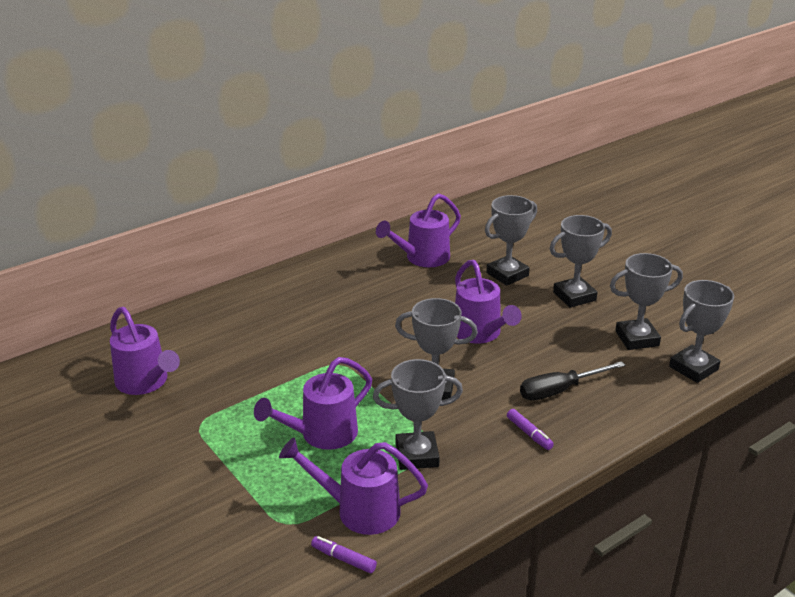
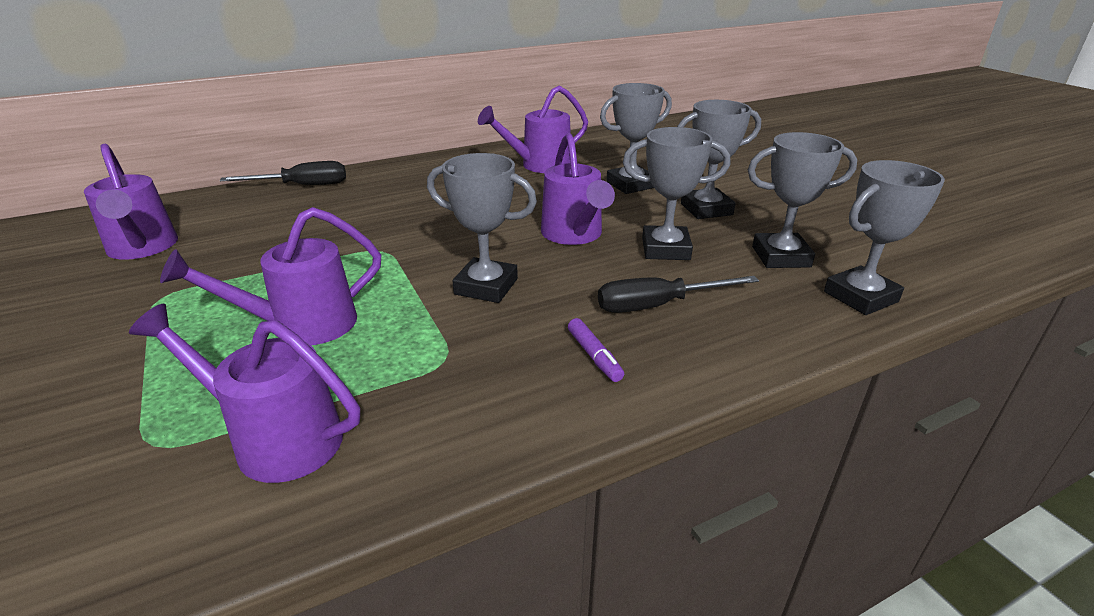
camera: 10 degrees right, 0 degrees up
purple marker [311,536,377,573] -> none
grey trophy [373,359,463,470] -> grey trophy moved to [623,127,730,260]
none -> black screwdriver [220,161,346,185]

